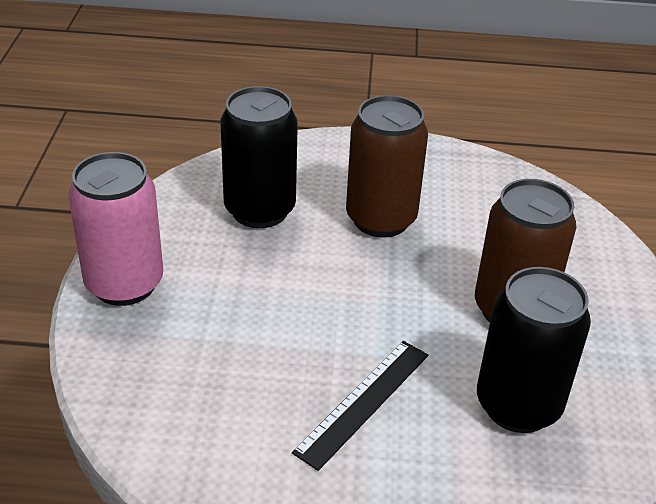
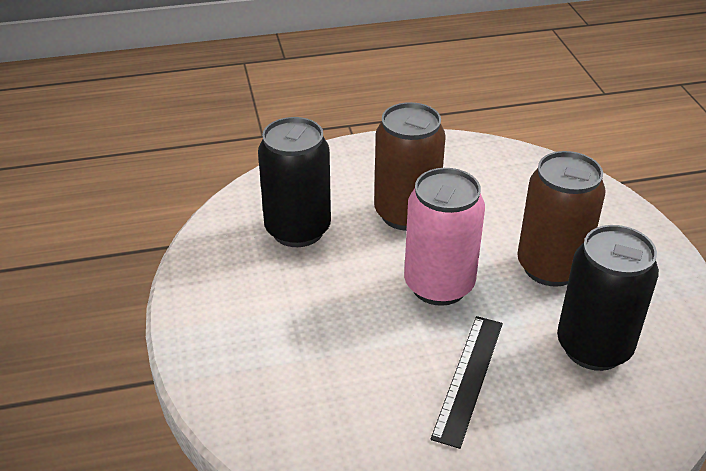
camera: 15 degrees left, 0 degrees up
pink can [68,152,163,306] -> pink can moved to [404,168,485,306]

